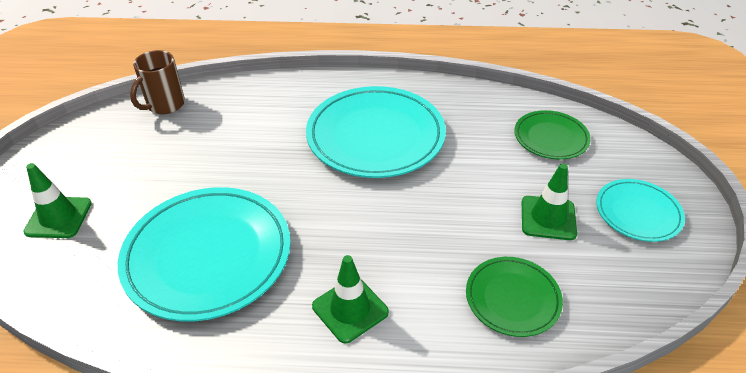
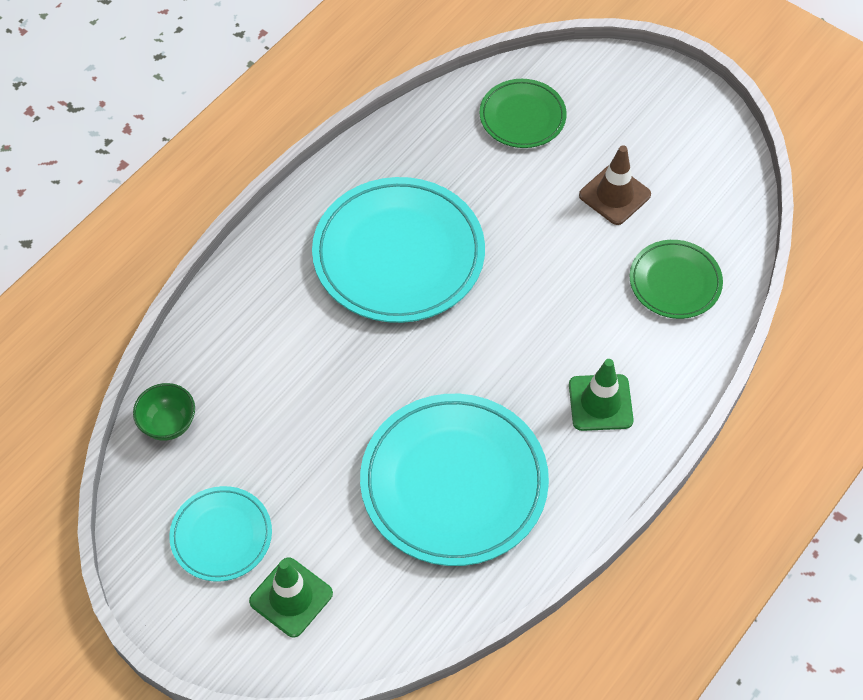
camera: 55 degrees left, 15 degrees up
brown mug [130,50,185,114] -> green bowl [133,383,195,440]
green traffic cone [522,163,577,240] -> brown traffic cone [579,145,651,225]
turquoise plate [596,179,685,242] -> turquoise plate moved to [169,486,272,582]

